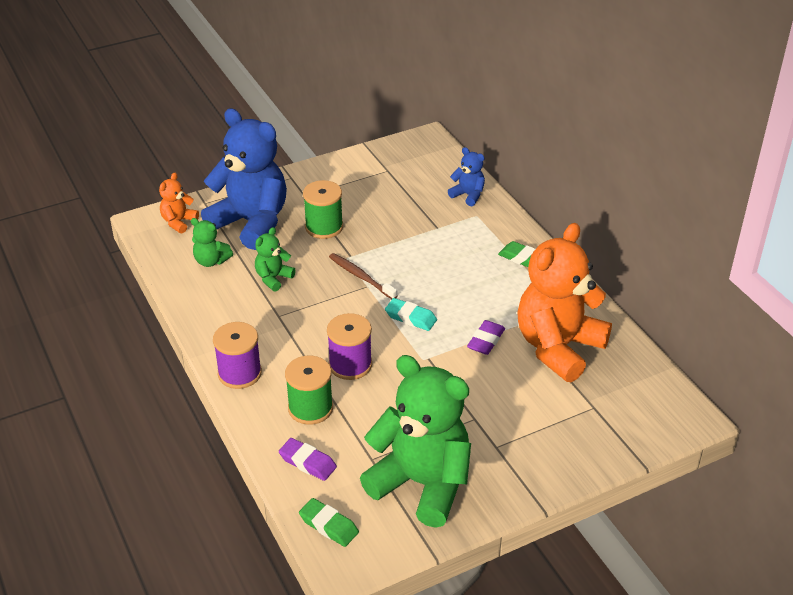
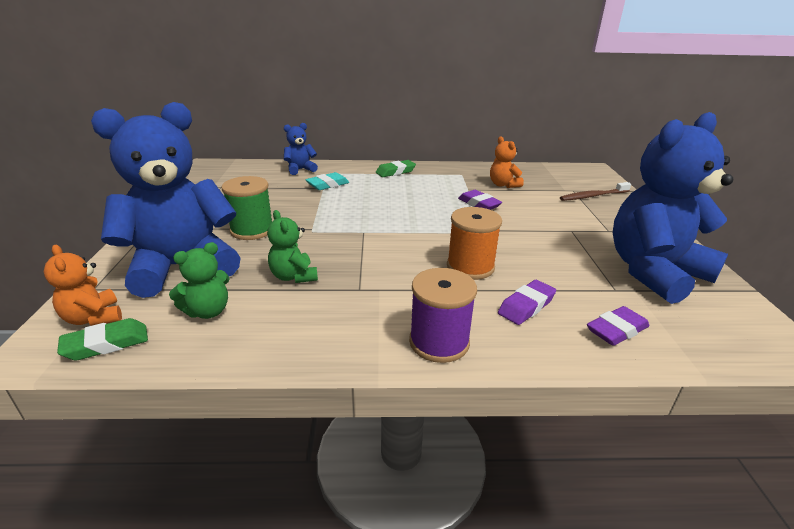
camera: 65 degrees left, 10 degrees down
green spool [285,356,333,425] -> purple eraser [498,280,556,325]
green eraser [299,498,359,547] -> green eraser moved to [57,318,148,361]
purple spool [327,313,372,380] -> orange spool [447,207,502,280]
brown toothbrush [329,253,397,299] -> brown toothbrush moved to [560,182,631,201]
green teddy bear [360,355,471,528] -> blue teddy bear [613,112,733,304]
turquoise eraser [385,298,437,331] -> turquoise eraser moved to [305,172,349,190]
orange teddy bear [517,223,612,382] -> orange teddy bear [490,137,524,188], size x0.44

